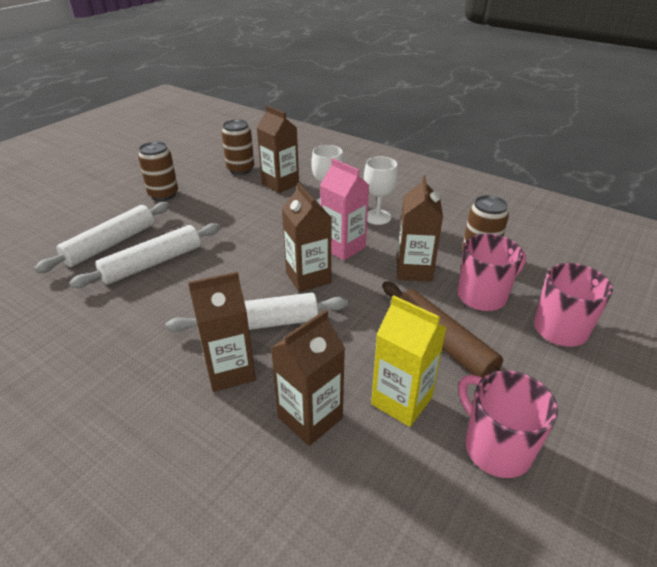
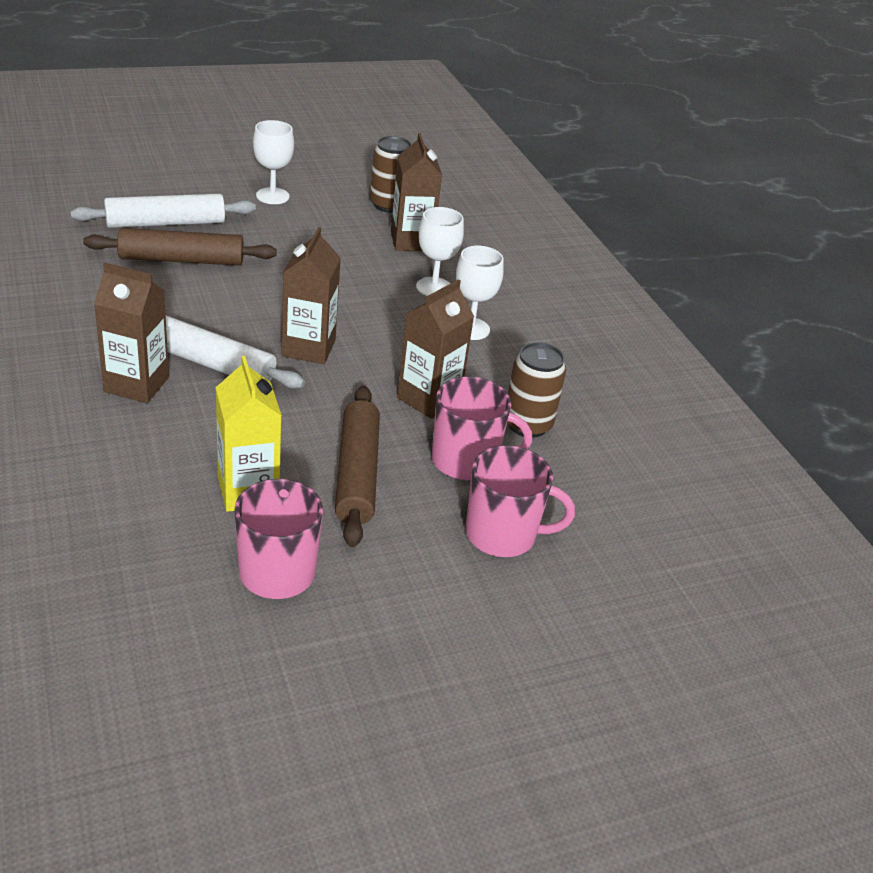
camera: 30 degrees right, 0 degrees up
white rolling pin [69,223,220,288] -> brown rolling pin [83,228,277,266]
brown can [138,141,178,201] -> white goblet [253,120,294,204]
brown carton [271,310,345,446] -> none
pink carton [320,158,369,261] -> none

